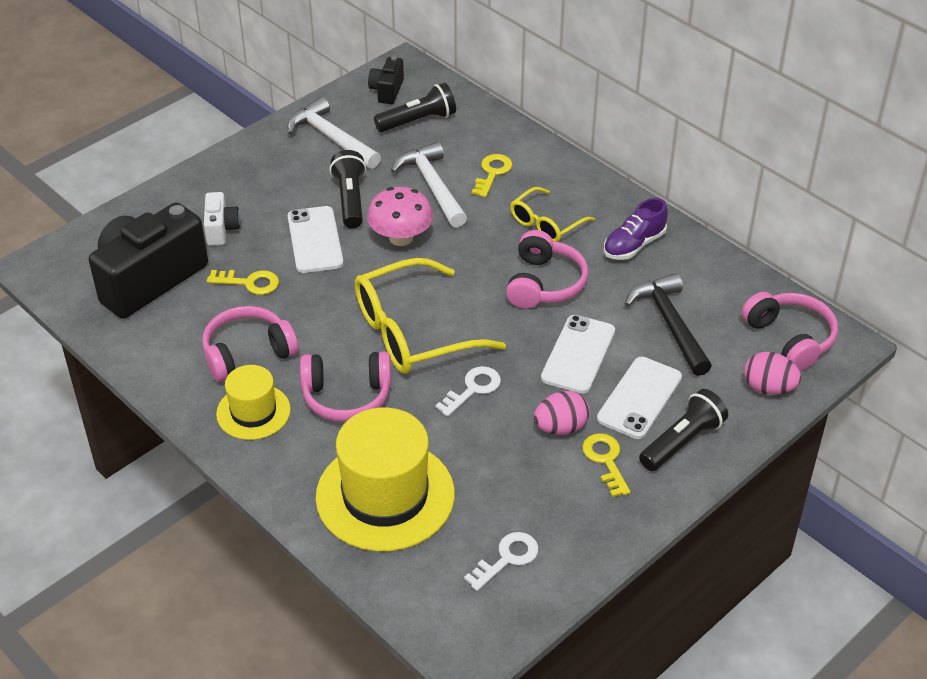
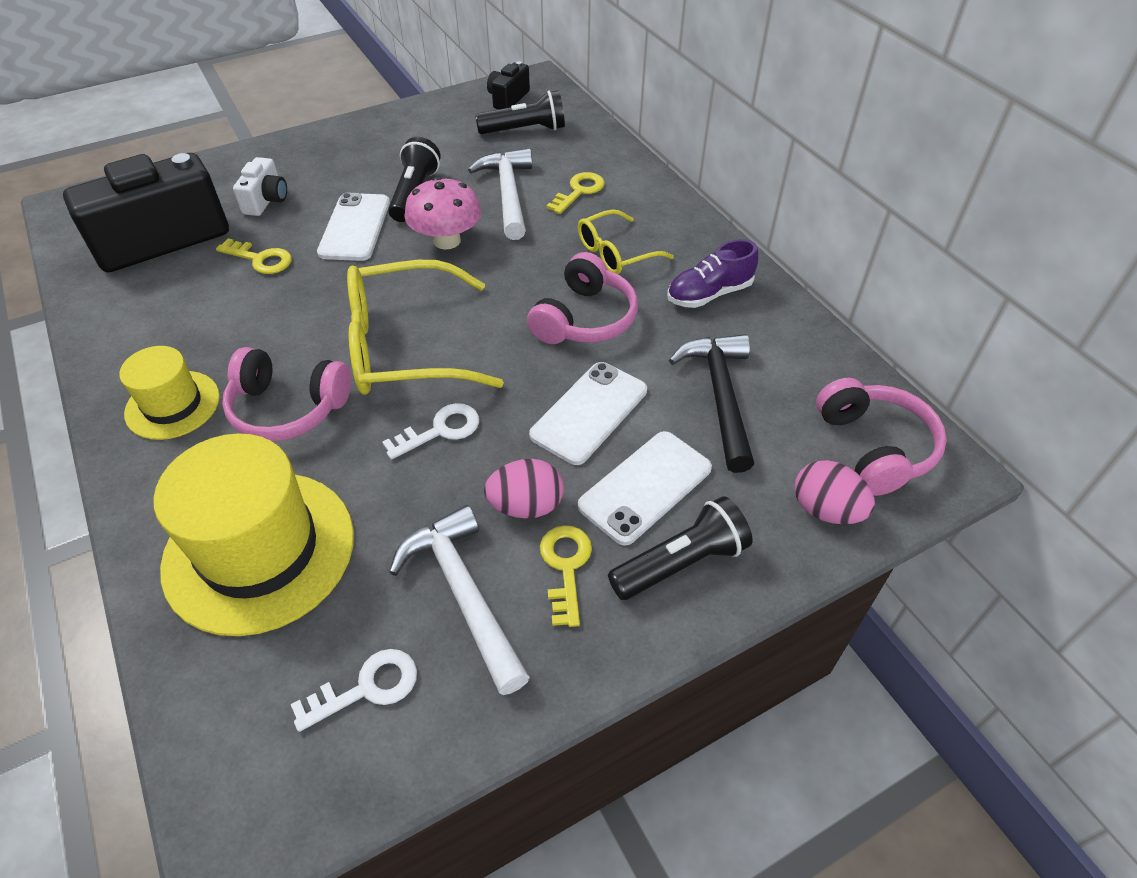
camera: 15 degrees right, 5 degrees up
pink headphones [202,306,299,382] -> none
white hammer [287,97,381,169] -> white hammer moved to [389,505,530,695]

